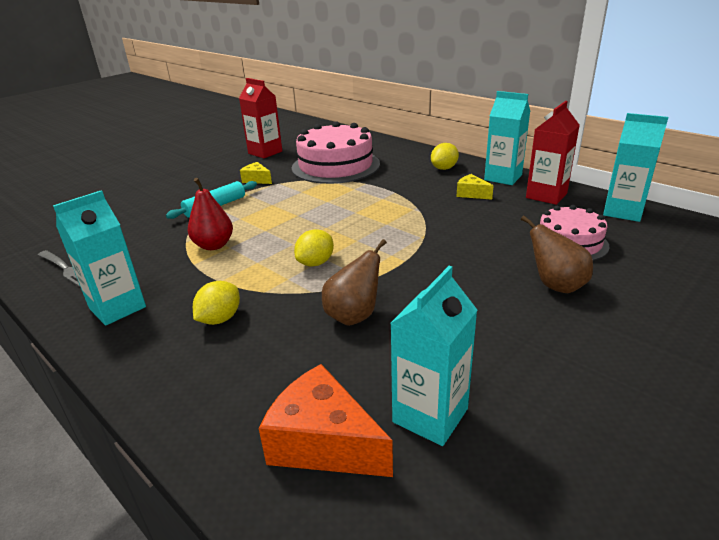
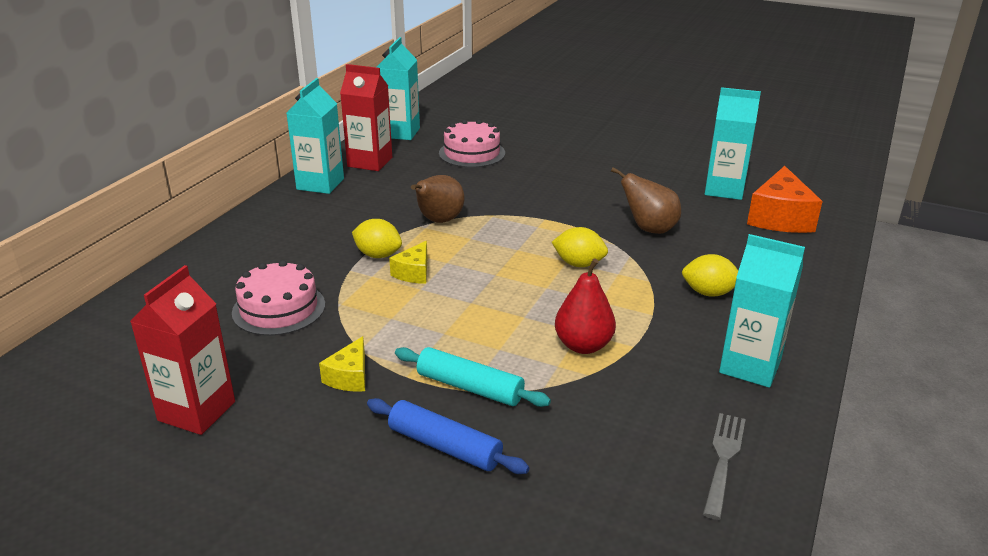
camera: 110 degrees left, 0 degrees up
pink cake [291,121,380,184] -> pink cake [232,260,325,336], size x0.60
yellow lemon [431,143,459,170] -> yellow lemon moved to [352,219,402,258]
yellow cheese [456,174,494,200] -> yellow cheese moved to [389,241,427,284]
brown pear [521,215,593,293] -> brown pear moved to [411,175,465,223]
none -> blue rolling pin [367,398,529,474]

